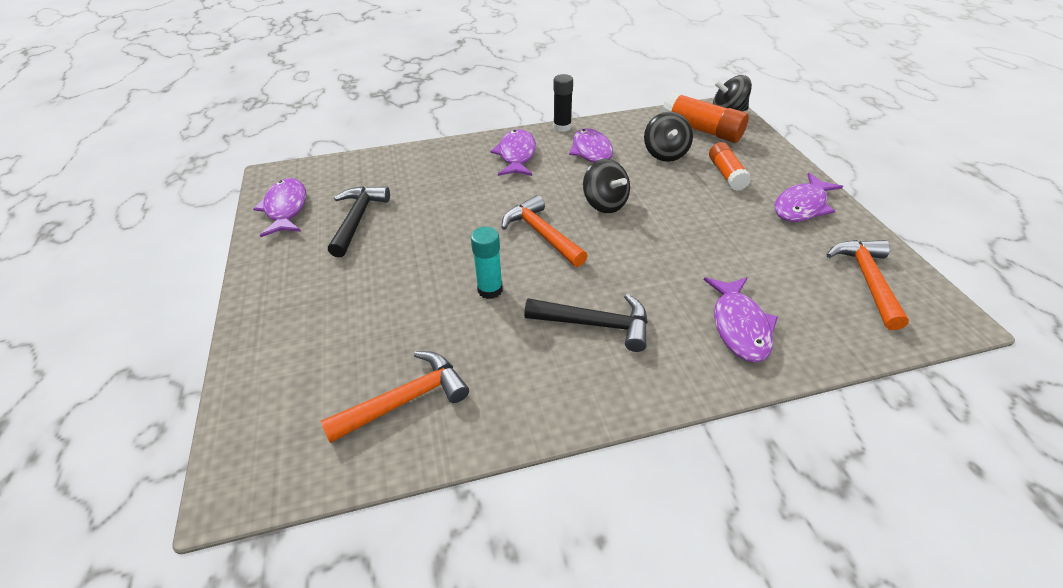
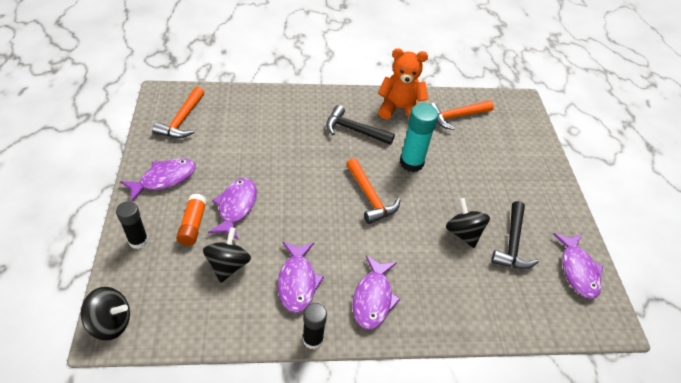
camera: 175 degrees left, 5 degrees up
turquoise glue stick [471,227,503,299] -> turquoise glue stick [400,103,438,172], size x1.53
black spinning top [583,159,630,213] -> black spinning top moved to [446,198,490,248]
orange glue stick [662,92,749,143] -> none
purple fish [704,277,778,363] -> purple fish moved to [208,178,257,239]
none -> black glue stick [116,201,148,249]
none -> orange teddy bear [378,48,428,119]

